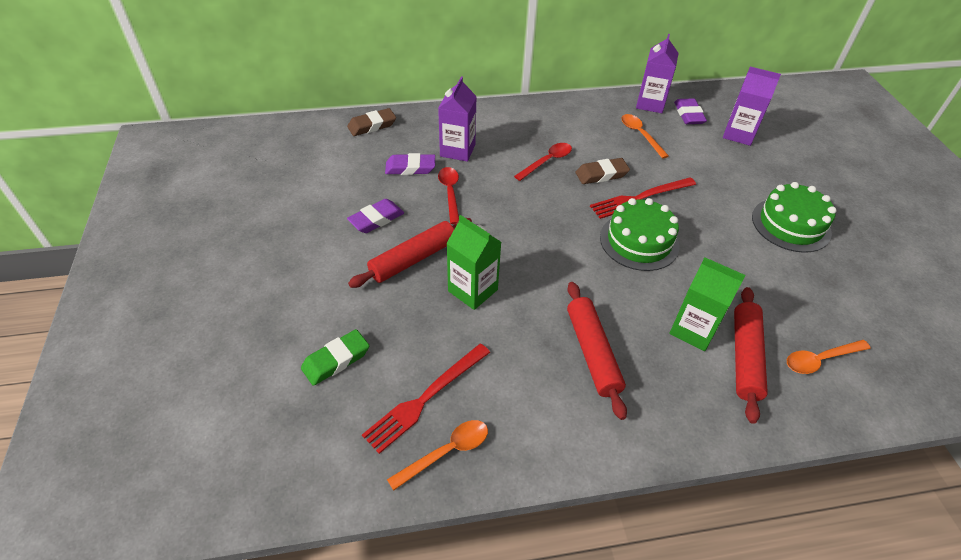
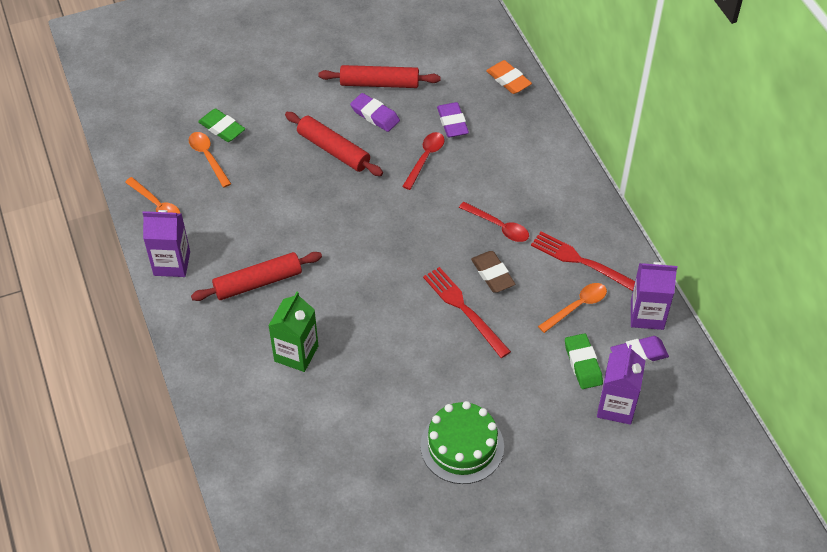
camera: 80 degrees right, 5 degrees up
brown eraser [347,108,396,136] -> orange eraser [486,60,532,94]
red fork [362,344,490,454] -> red fork moved to [531,231,635,291]
purple carton [438,76,477,162] -> purple carton moved to [143,210,190,277]
red spoon [438,167,459,224] -> red spoon turned 45 degrees counterclockwise [402,132,445,190]
green carton [446,215,501,310] -> none
green cake [600,198,679,271] -> none
red rolling pin [734,287,768,424] -> red rolling pin moved to [318,65,441,88]
orange spoon [787,340,871,374] -> orange spoon moved to [189,132,231,188]
none -> green eraser [565,333,603,389]

